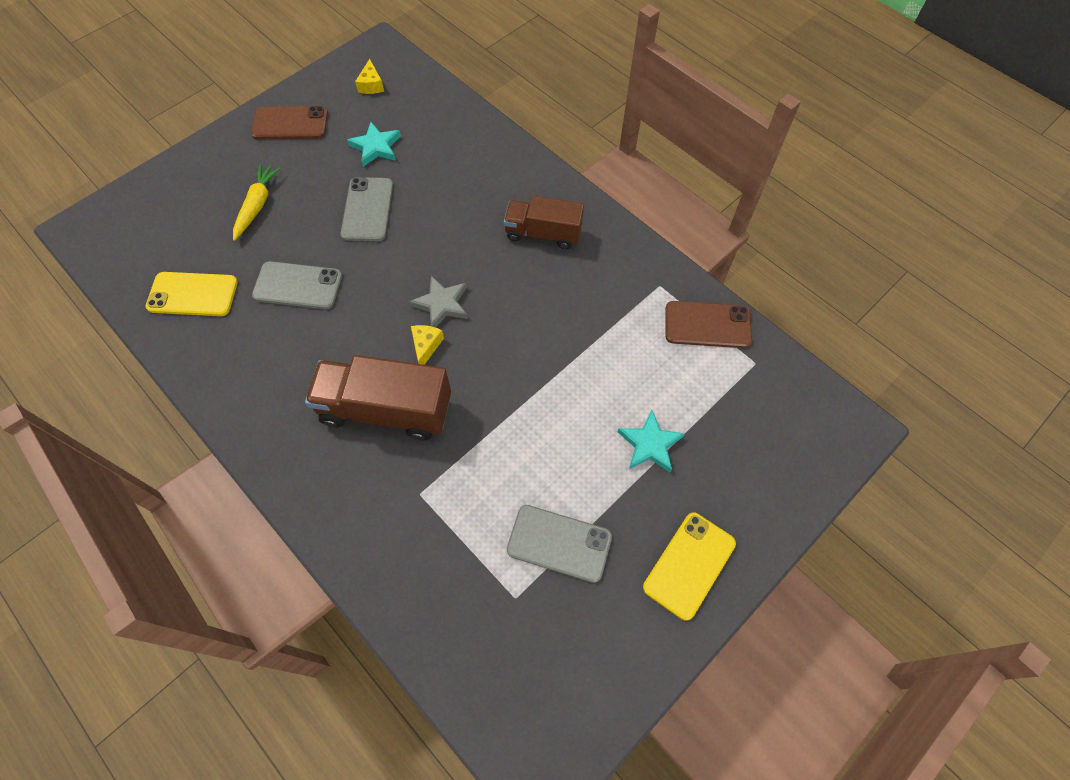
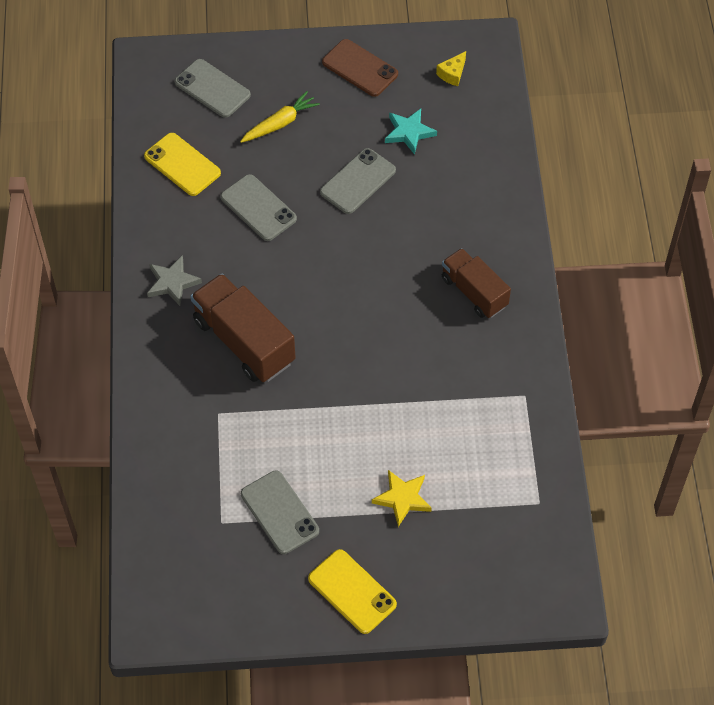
camera: 40 degrees right, 5 degrees down
grey star [409,276,468,327] -> grey star moved to [147,255,202,306]
yellow cheese [411,325,444,365] -> none
turquoise star [618,410,685,473] -> yellow star [372,470,432,527]
yellow phone [643,512,736,621] -> yellow phone turned 60 degrees clockwise [308,549,397,634]
brown phone [665,301,752,348] -> none
none -> grey phone [175,59,251,118]

